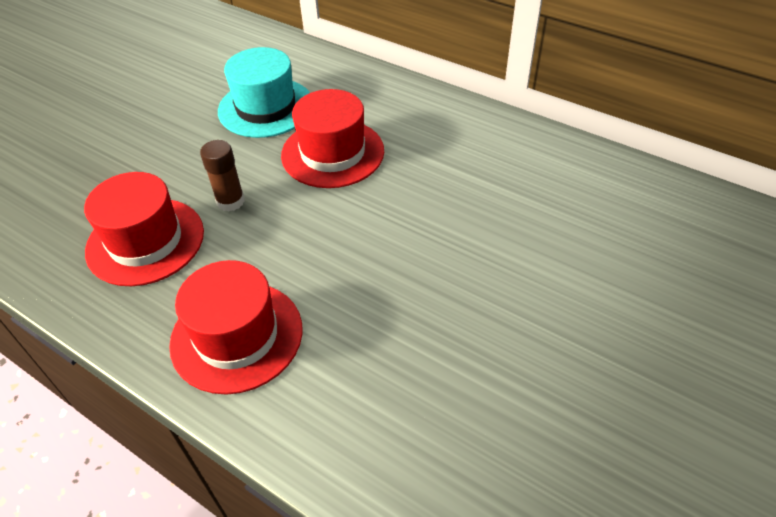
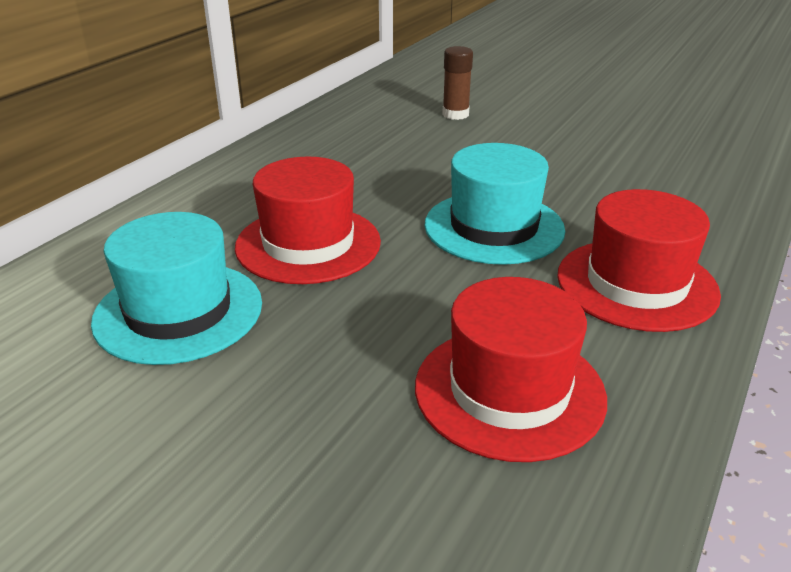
camera: 95 degrees left, 15 degrees down
brown glue stick [200,140,245,212] -> brown glue stick moved to [442,46,473,120]
none -> turquoise hat [424,143,565,265]

